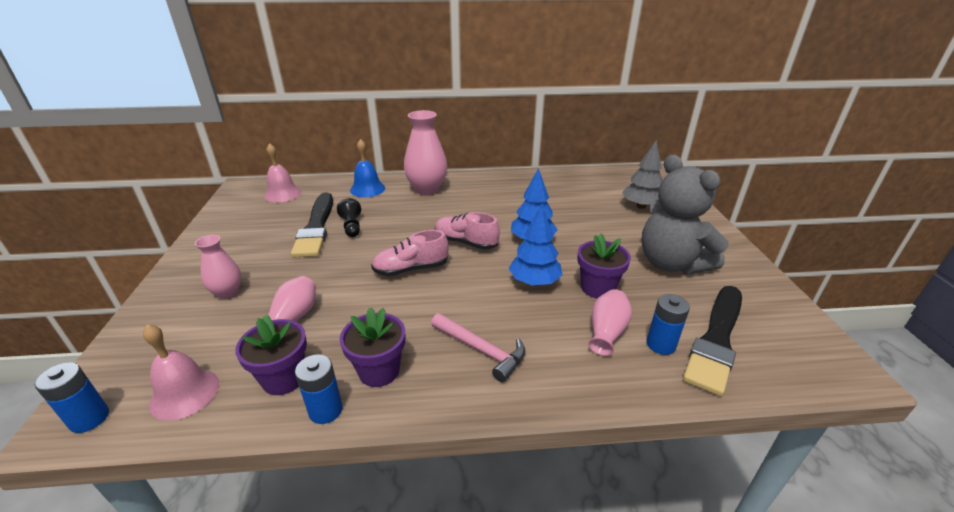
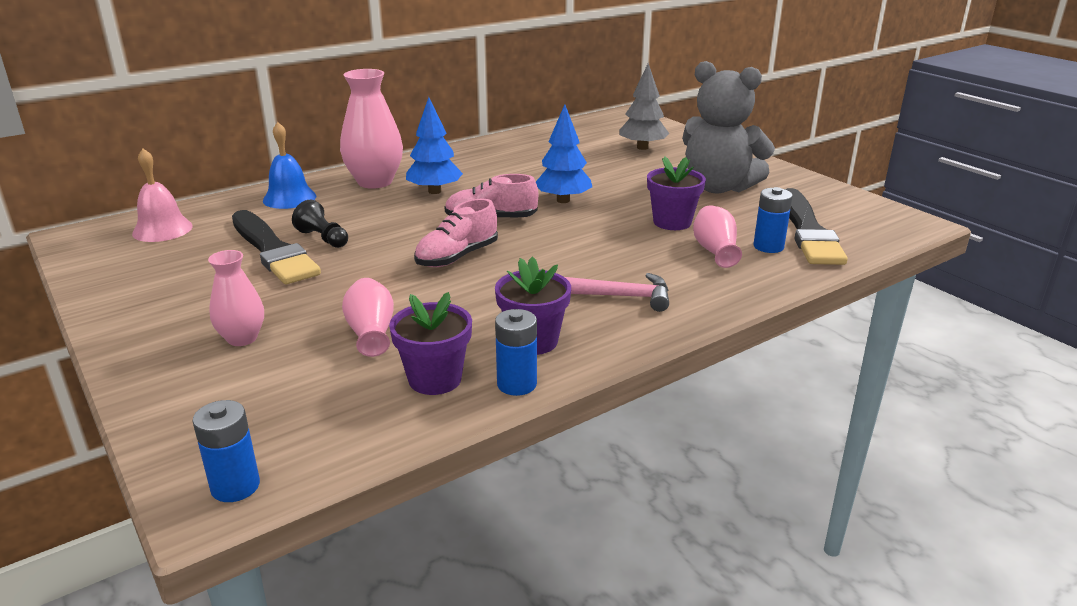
camera: 30 degrees left, 5 degrees down
pink bell [143,324,219,420] -> none
blue tree [509,204,562,286] -> blue tree moved to [406,97,463,194]

